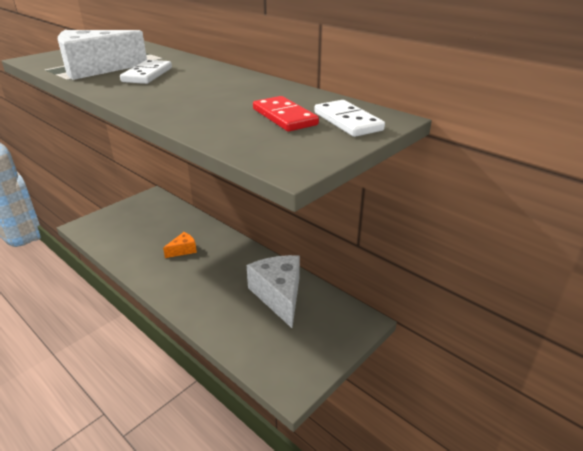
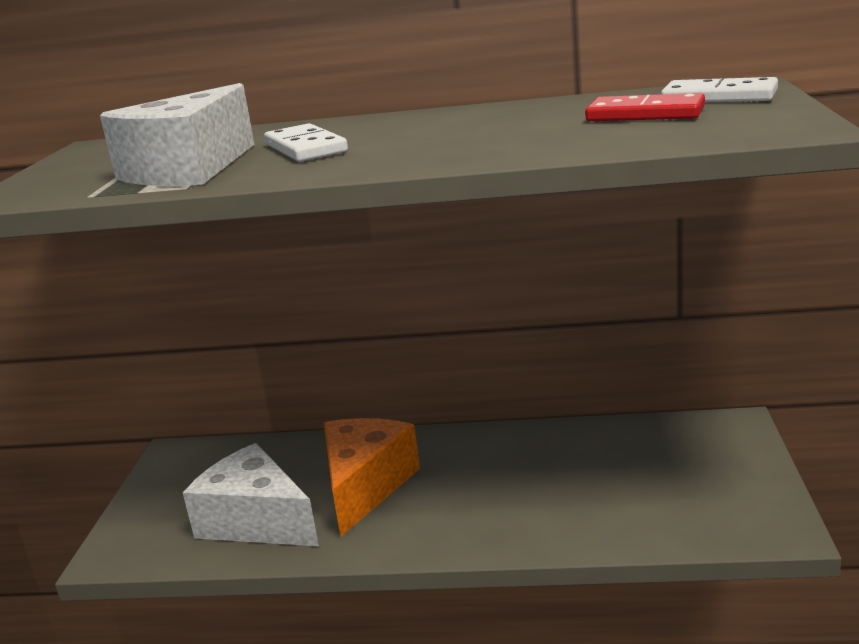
camera: 35 degrees left, 10 degrees down
orange cheese [163,232,197,258] -> orange cheese [324,418,420,537], size x2.06
white cheese [247,255,300,328] -> white cheese moved to [183,443,319,546]

